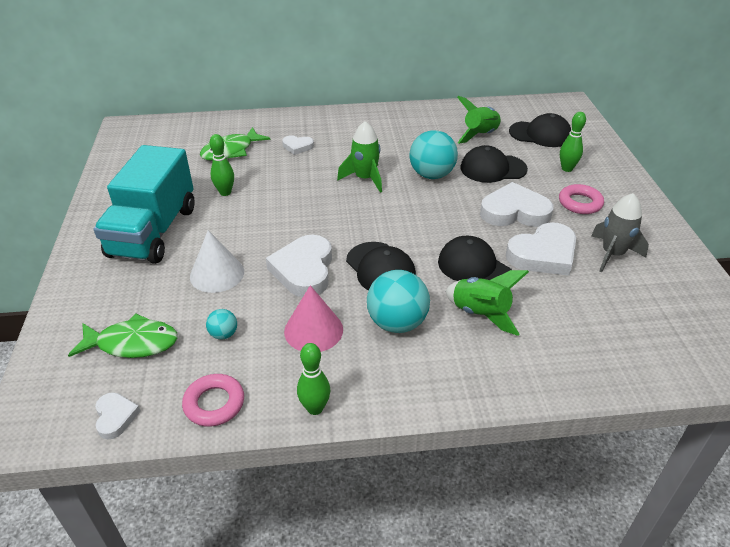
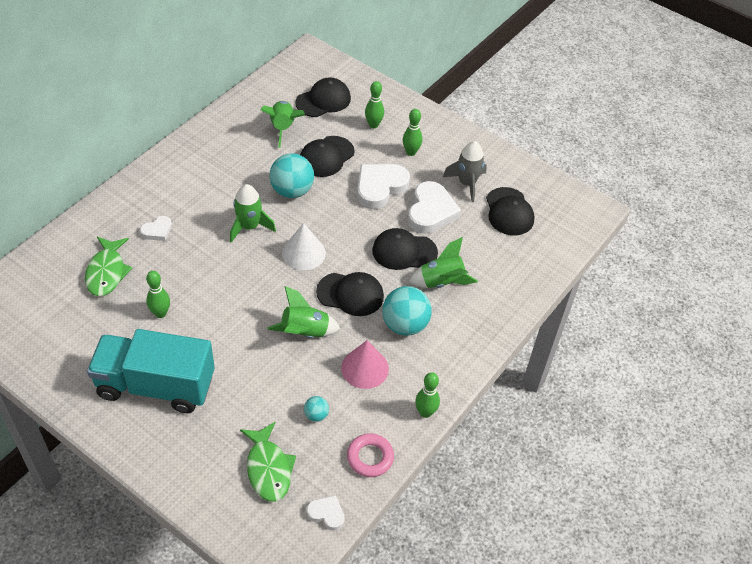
camera: 50 degrees left, 10 degrees up
green fish [68,314,178,358] -> green fish turned 120 degrees clockwise [240,422,296,502]
turquoise truck [94,145,195,264] -> turquoise truck turned 135 degrees clockwise [87,329,215,413]
white cone [190,230,244,293] -> white cone moved to [282,223,326,270]
white heart [266,235,332,297] -> green rocket [267,286,340,338]
pink ring [559,184,604,214] -> green bowling pin [403,109,422,156]
none -> black cap [486,187,534,235]

